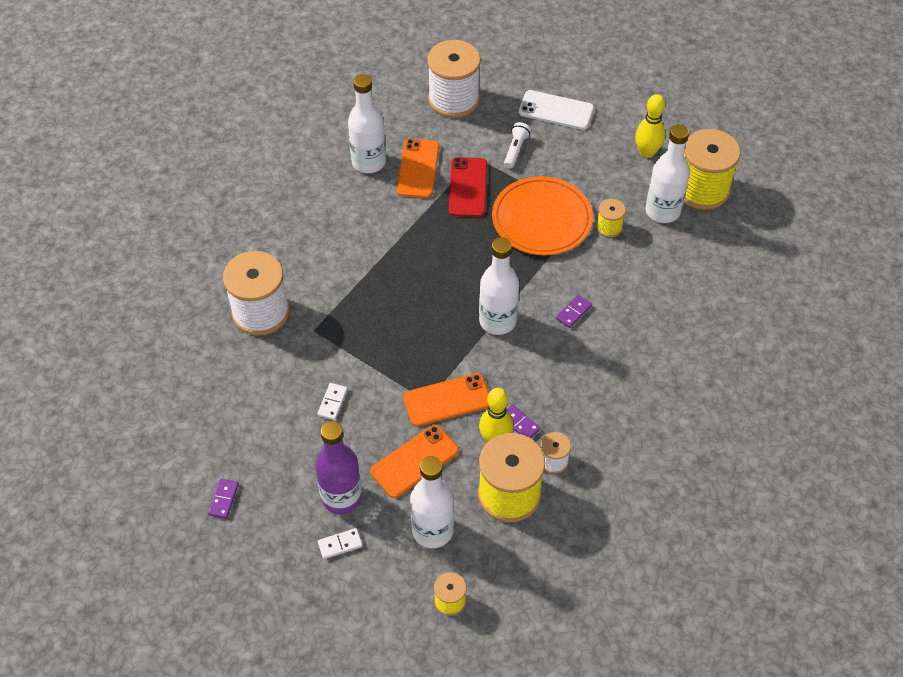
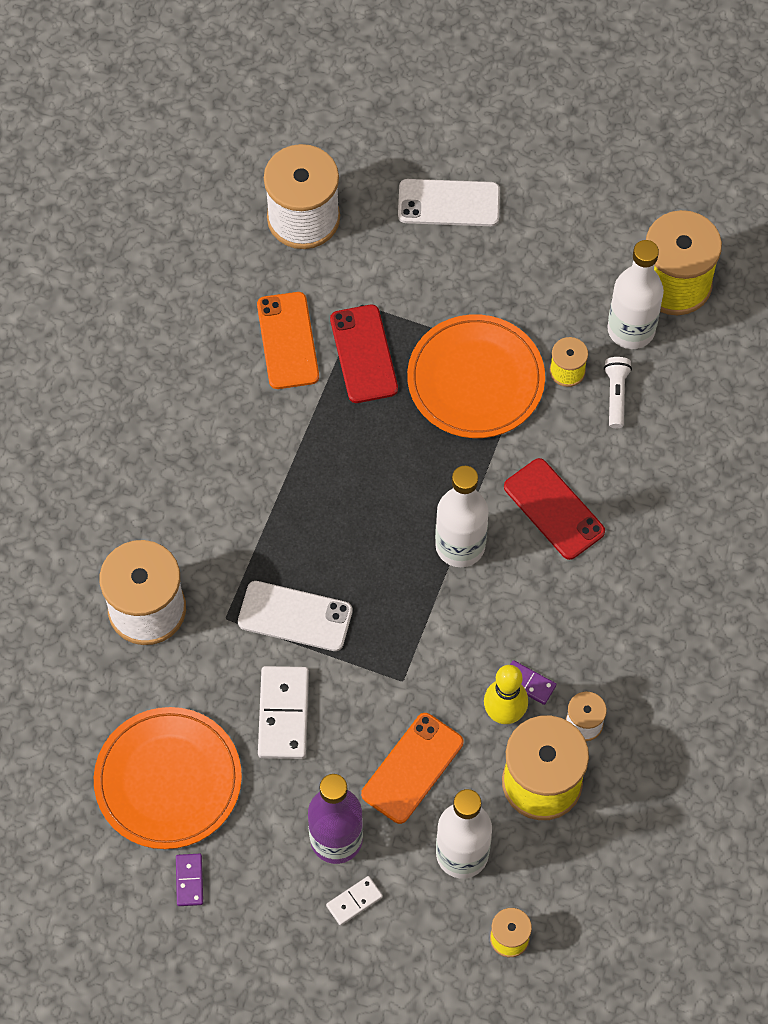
camera: 15 degrees left, 10 degrees up
white domino [317,383,348,420] -> white domino [258,666,309,759], size x1.87
white bottle [348,74,386,173] -> none
orange phone [403,373,489,426] -> none
white flashlight [504,122,531,169] -> white flashlight moved to [604,357,632,428]
purple domino [556,295,592,328] -> red phone [504,458,605,560]
yellow bowling pin [635,94,665,158] -> none
none -> orange plate [94,707,242,849]
none -> white phone [238,581,353,651]

